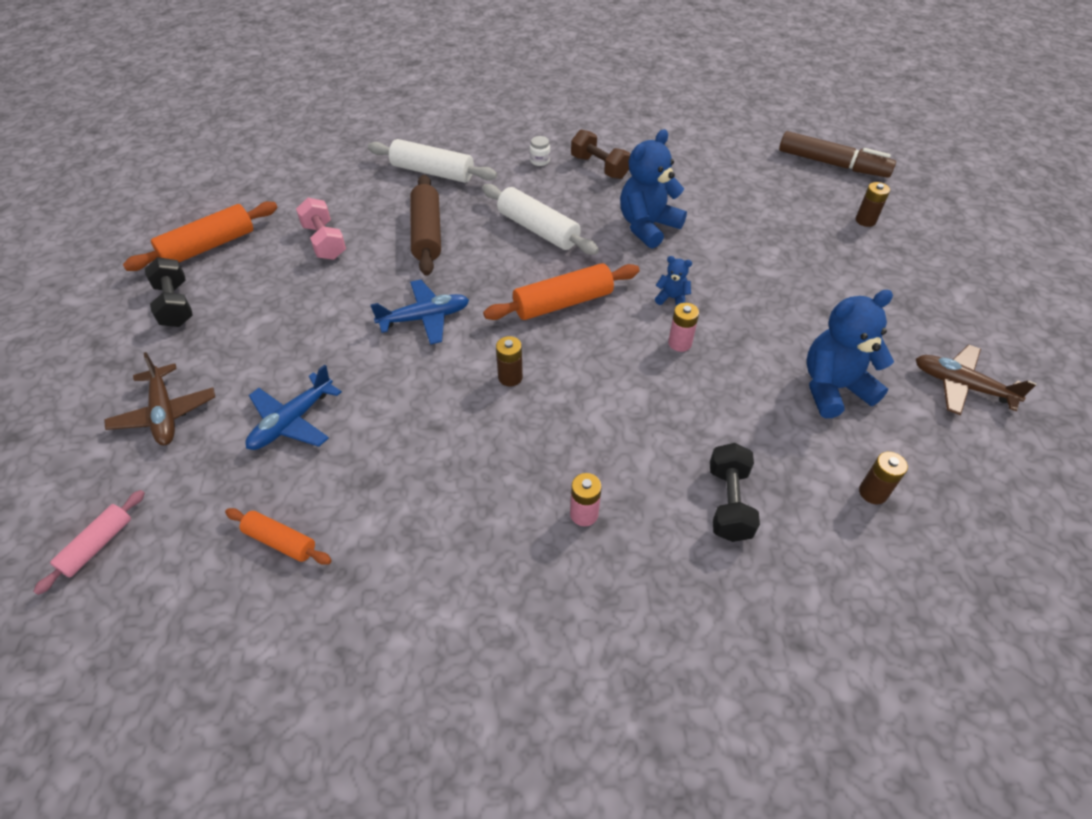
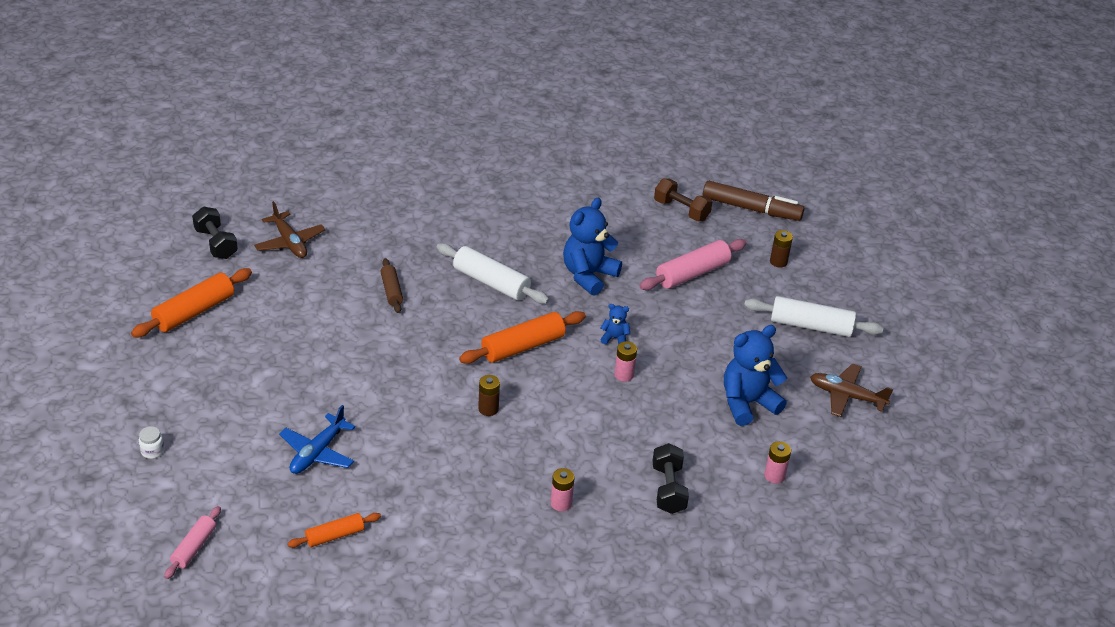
camera: 10 degrees left, 10 degrees down
brown plane [104,352,215,445] -> brown plane moved to [254,201,325,258]
black dumbbell [145,257,193,327] -> black dumbbell moved to [192,207,238,259]
orange rolling pin [225,508,332,565] -> orange rolling pin turned 45 degrees counterclockwise [287,513,381,548]
pink dumbbell [296,198,346,260] -> none
white rolling pin [368,139,497,183] -> white rolling pin moved to [744,296,883,337]
blue plane [370,280,469,345] -> none
brown rolling pin [410,175,441,276] -> brown rolling pin [381,258,403,313], size x0.59
white jar [530,136,550,166] -> white jar moved to [139,426,164,459]
brown dumbbell [571,129,631,179] -> brown dumbbell moved to [654,178,712,221]
brown battery [859,452,908,504] -> pink battery [764,441,791,484]
none -> pink rolling pin [639,239,747,290]

